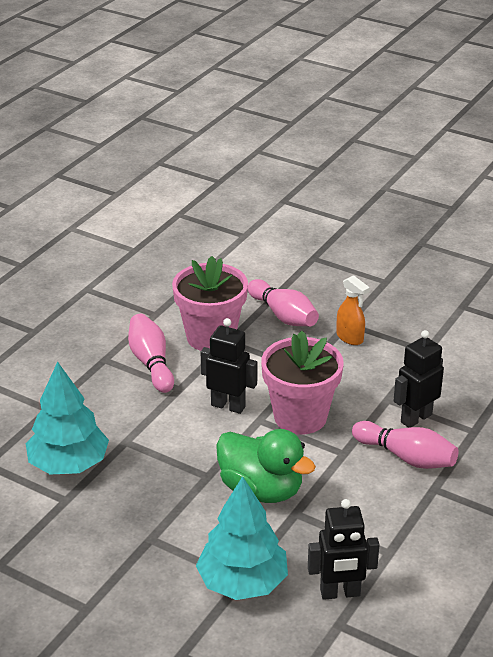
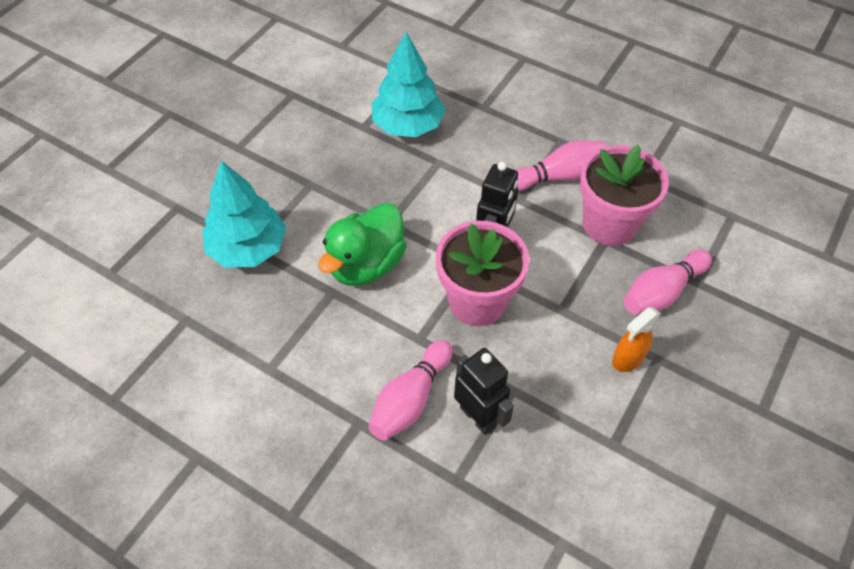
camera: 90 degrees right, 20 degrees up
black robot [308,499,380,600] -> none

